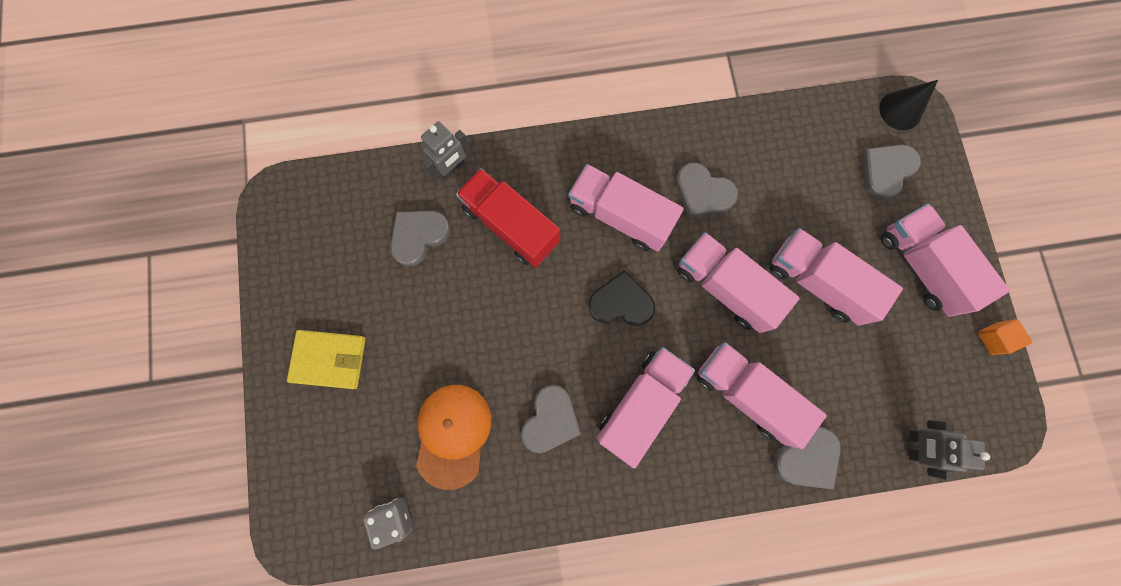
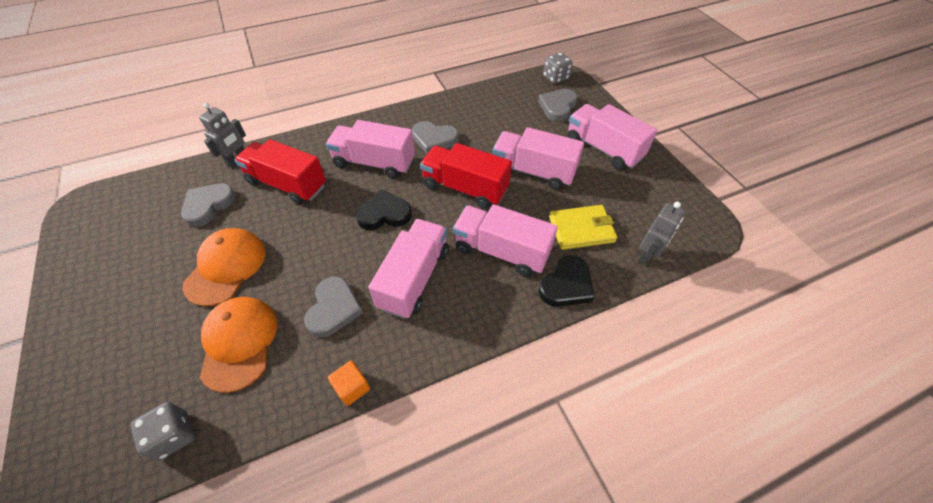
camera: 15 degrees left, 25 degrees down
yellow wallet [287,330,366,389] -> yellow wallet moved to [549,205,617,250]
pink truck [677,232,800,333] -> red truck [420,143,512,209]
grey heart [773,427,841,490] -> black heart [539,255,594,307]
black cone [879,80,938,130] -> grey dice [543,52,572,84]
grey robot [909,420,990,481] -> grey robot turned 135 degrees counterclockwise [638,202,685,266]
orange cube [978,319,1032,355] -> orange cube moved to [328,361,370,406]
none -> orange cap [183,228,266,307]

